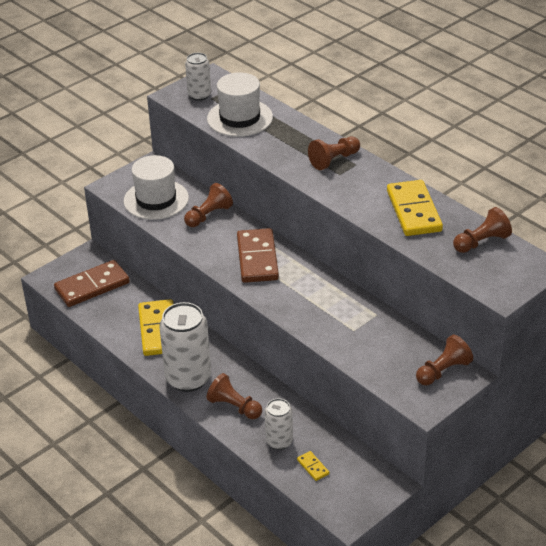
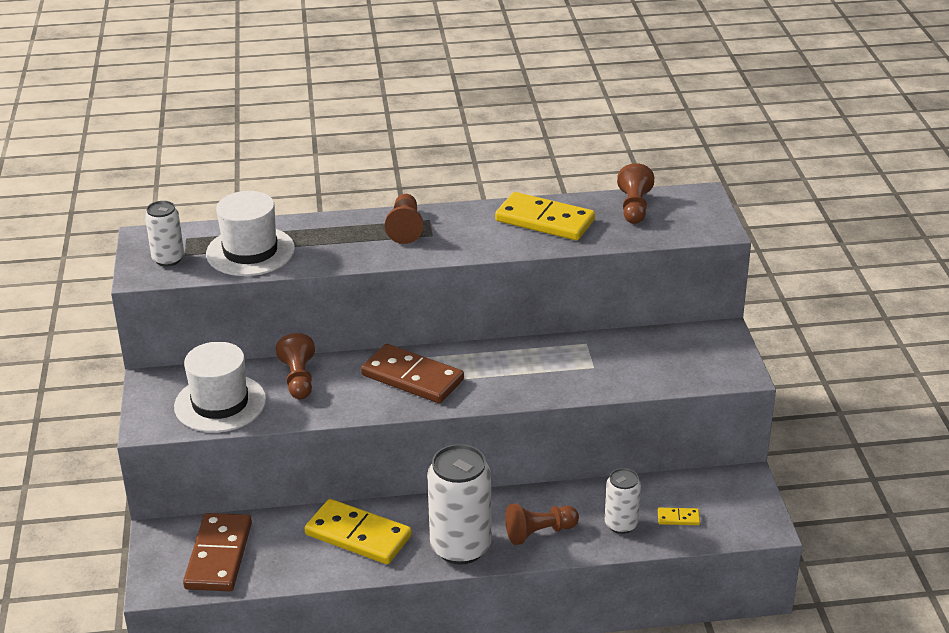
camera: 55 degrees left, 5 degrees down
brown pawn [416,335,473,385] -> none

